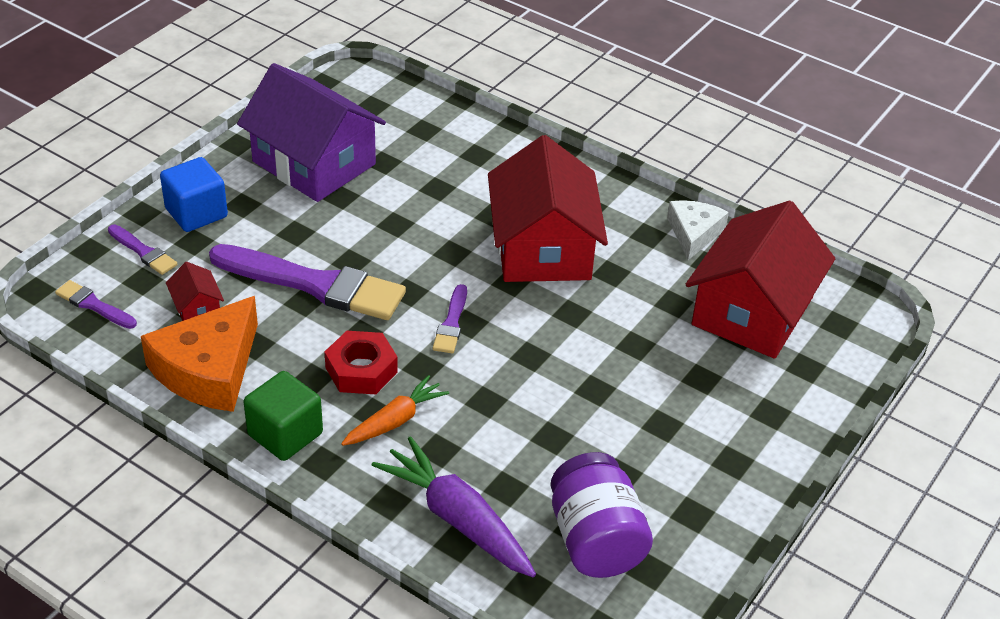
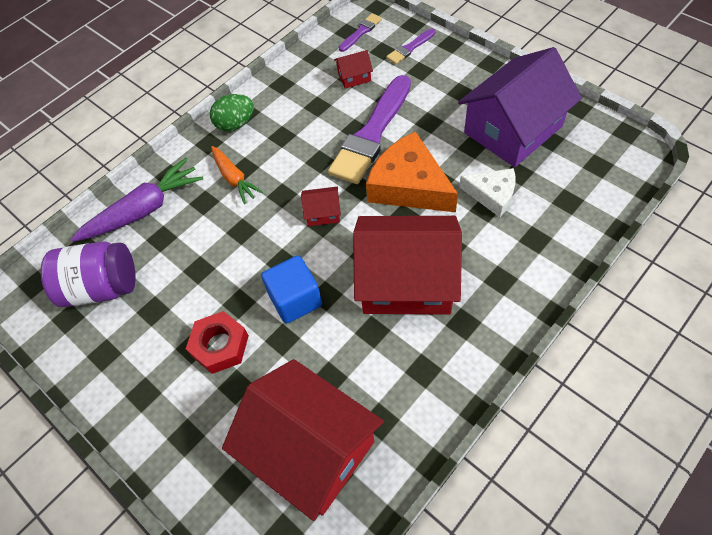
camera: 105 degrees right, 15 degrees up
orange cheese [141,296,258,412] -> orange cheese moved to [366,131,458,212]
blue cube [160,157,228,232] -> blue cube moved to [261,255,322,324]
green cube [243,371,323,461] -> green egg [210,94,254,131]
red nut [325,331,398,394] -> red nut moved to [186,311,249,374]
purple brush [433,284,467,353] -> red house [301,187,341,226]
white cheese [667,200,729,260] -> white cheese moved to [459,168,516,217]

